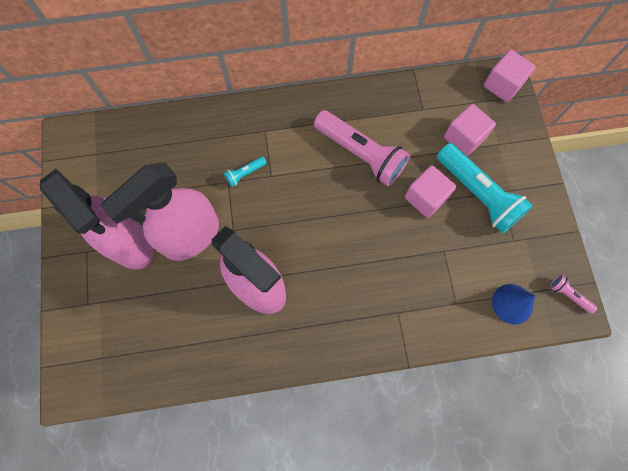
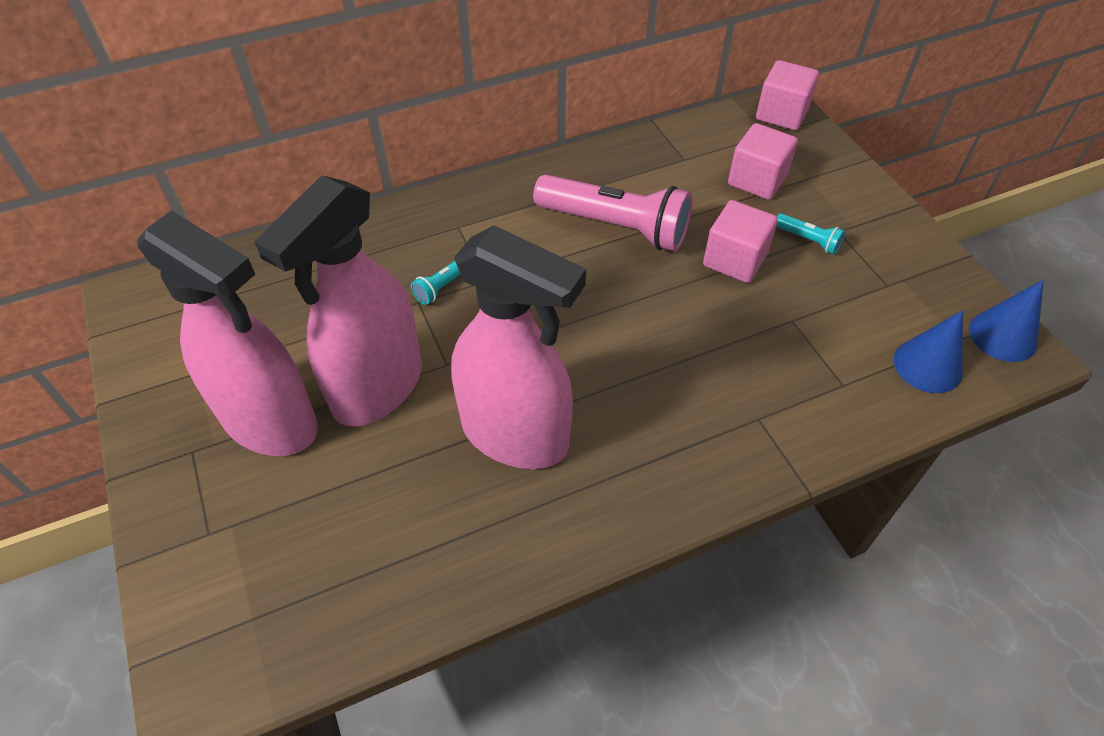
camera: 15 degrees left, 20 degrees down
turquoise flashlight [437,143,533,233] -> turquoise flashlight [776,213,845,255], size x0.43
pink flashlight [550,275,597,314] -> blue cone [969,280,1044,362]

